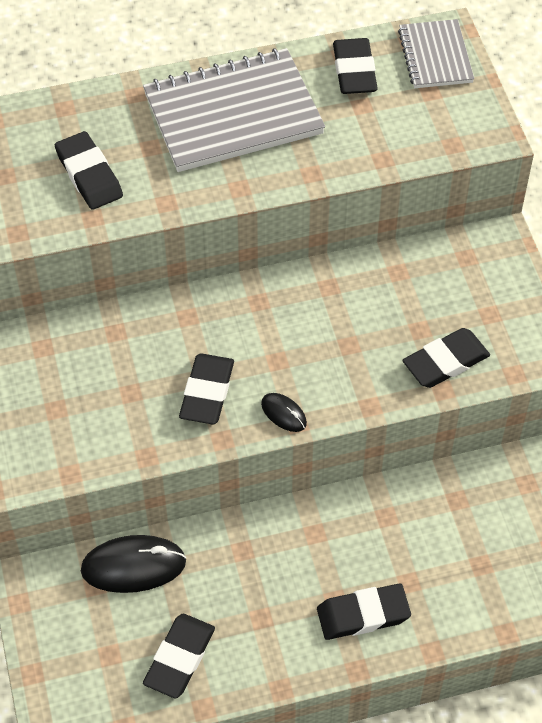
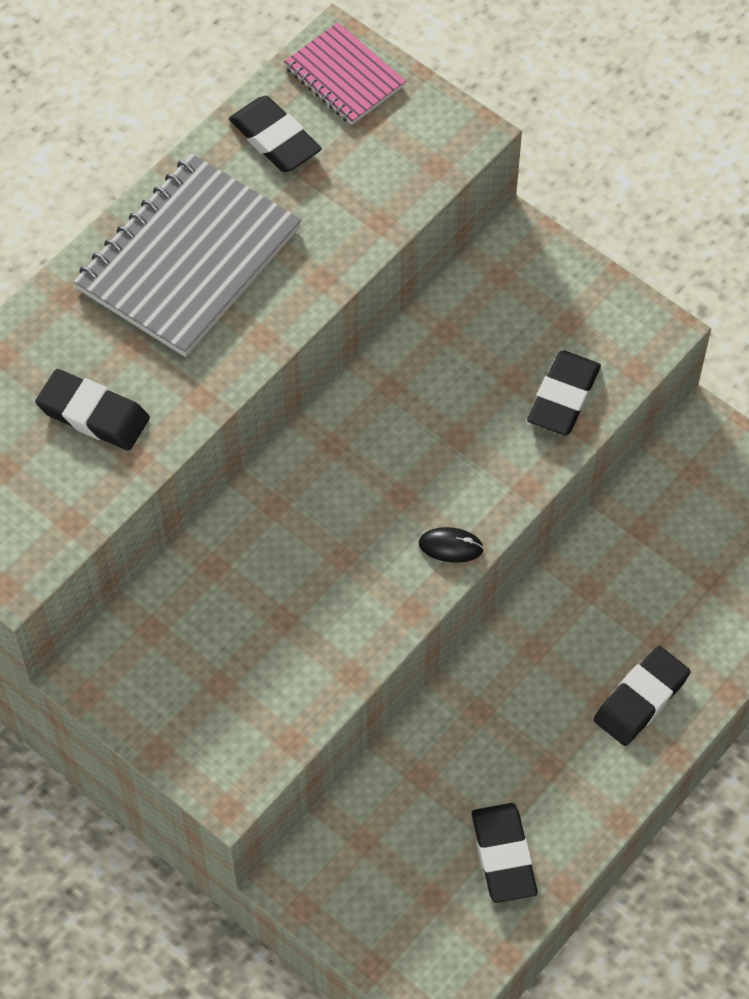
camera: 35 degrees left, 5 degrees up
black mouse [81,535,186,593] -> none
black eraser [179,353,234,425] -> none
grey notebook [398,19,474,88] -> pink notebook [284,22,406,125]

